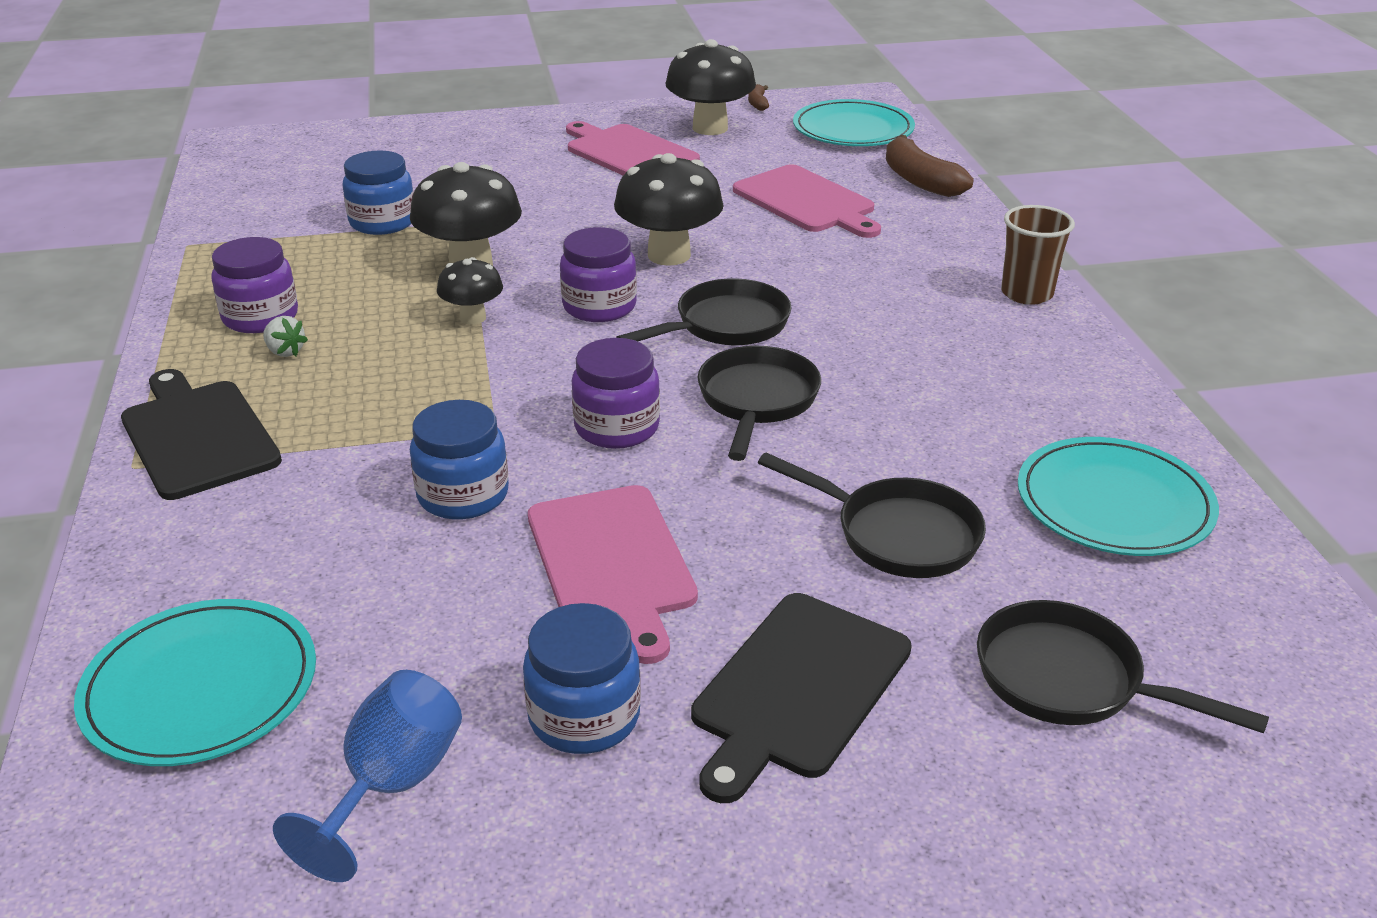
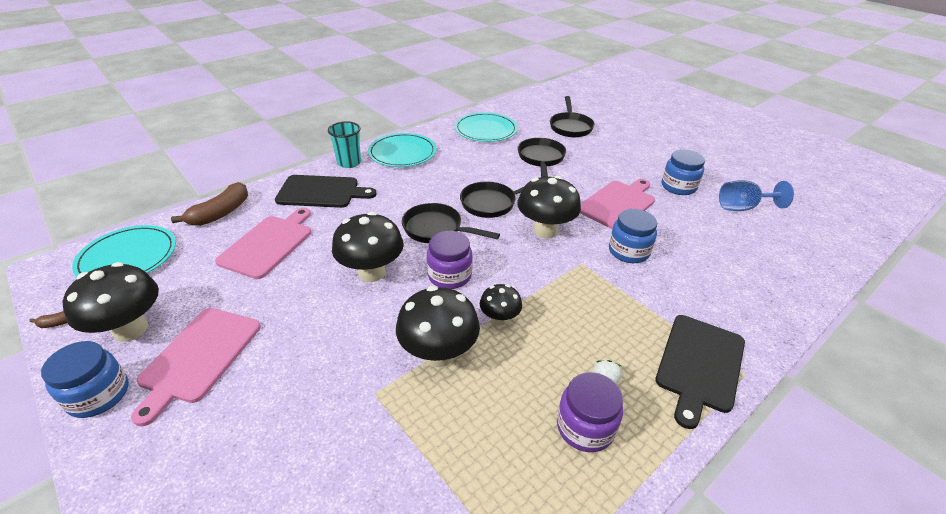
camera: 120 degrees left, 5 degrees up
turquoise plate [74,599,316,766] -> turquoise plate moved to [368,133,436,167]
blue jar [342,151,414,235] -> blue jar moved to [41,341,129,418]
purple jar [572,338,660,449] -> black mushroom [517,176,581,239]
black cutting board [691,593,912,803] -> black cutting board moved to [275,175,376,208]
brown cup [1001,205,1075,305] -> turquoise cup [328,121,361,168]

